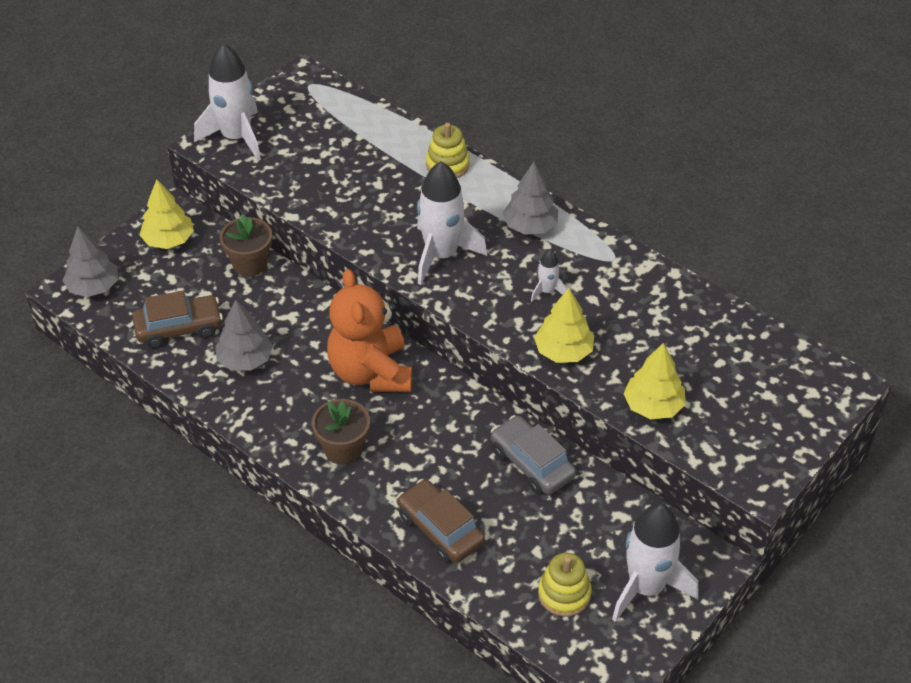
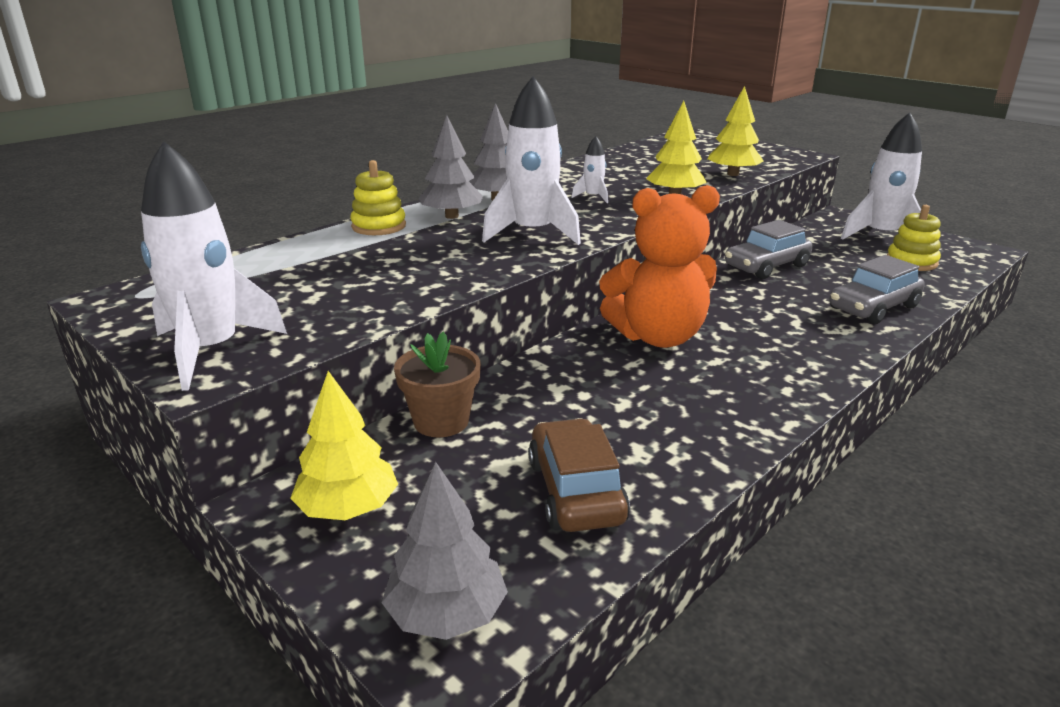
camera: 85 degrees left, 20 degrees down
grey tree [215,300,273,371] -> grey tree moved to [419,115,483,219]
brown flower pot [312,399,370,465] -> none
brown car [397,479,485,563] -> grey car [829,255,925,324]

